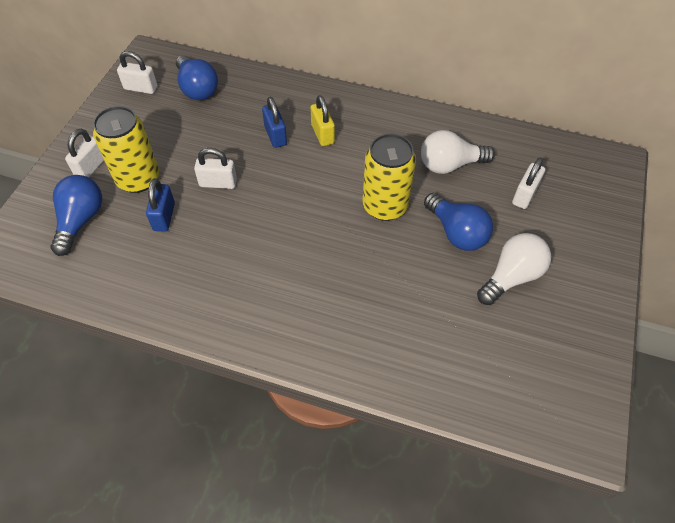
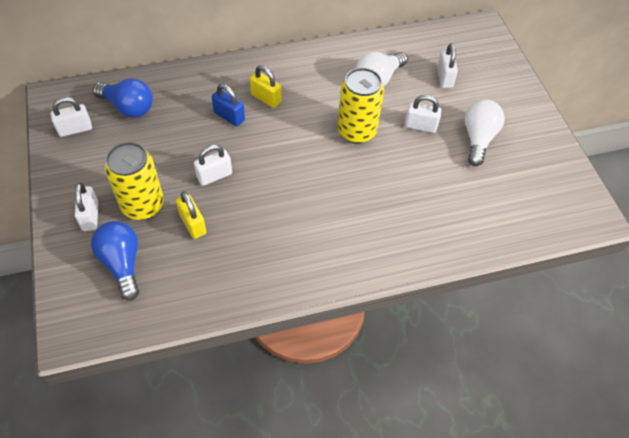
camera: 35 degrees left, 0 degrees up
blue padlock [146,178,175,232] -> yellow padlock [176,191,206,239]
blue light bulb [424,193,493,251] -> white padlock [405,95,442,133]

